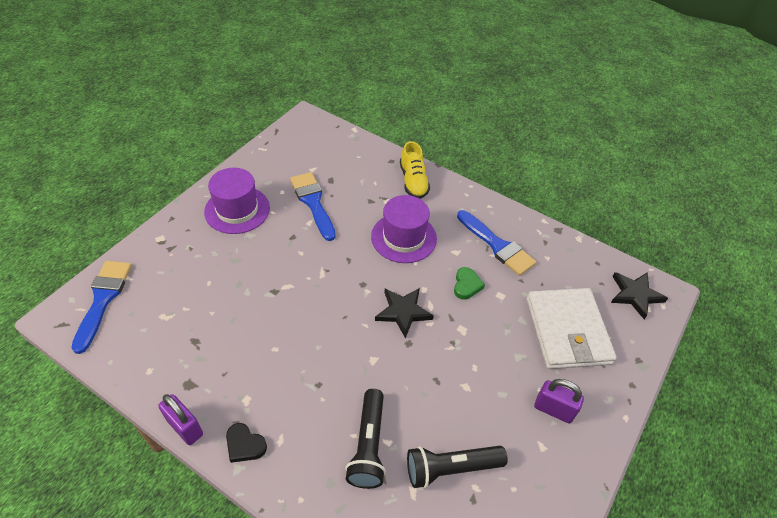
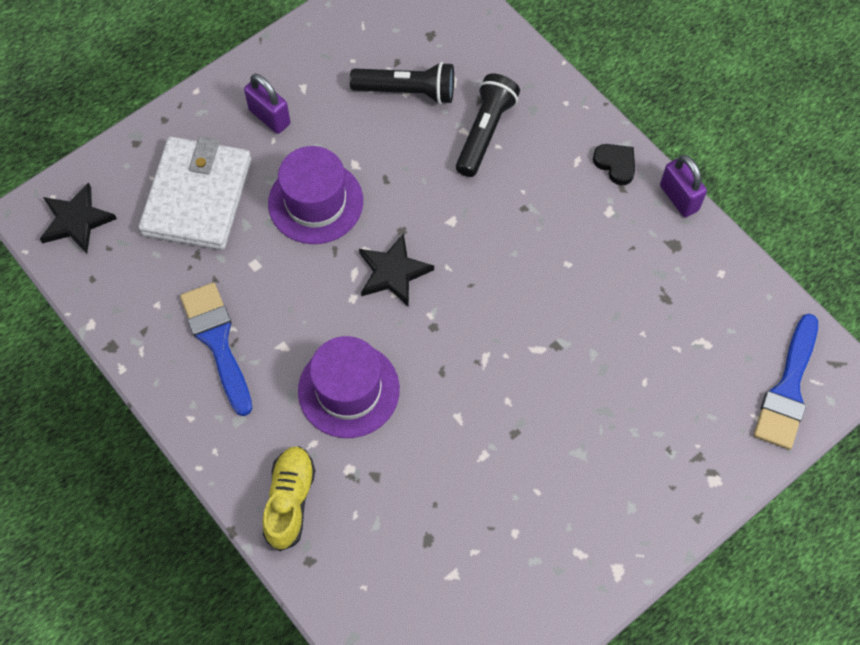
camera: 160 degrees left, 15 degrees up
purple hat [204,168,270,234] -> purple hat moved to [268,146,363,244]
blue brush [290,172,336,241] -> none
green heart [454,267,485,300] -> none

